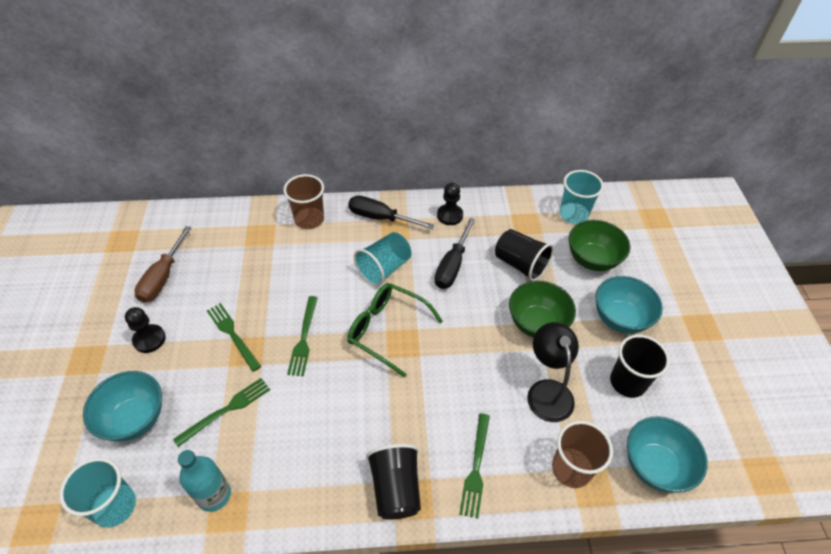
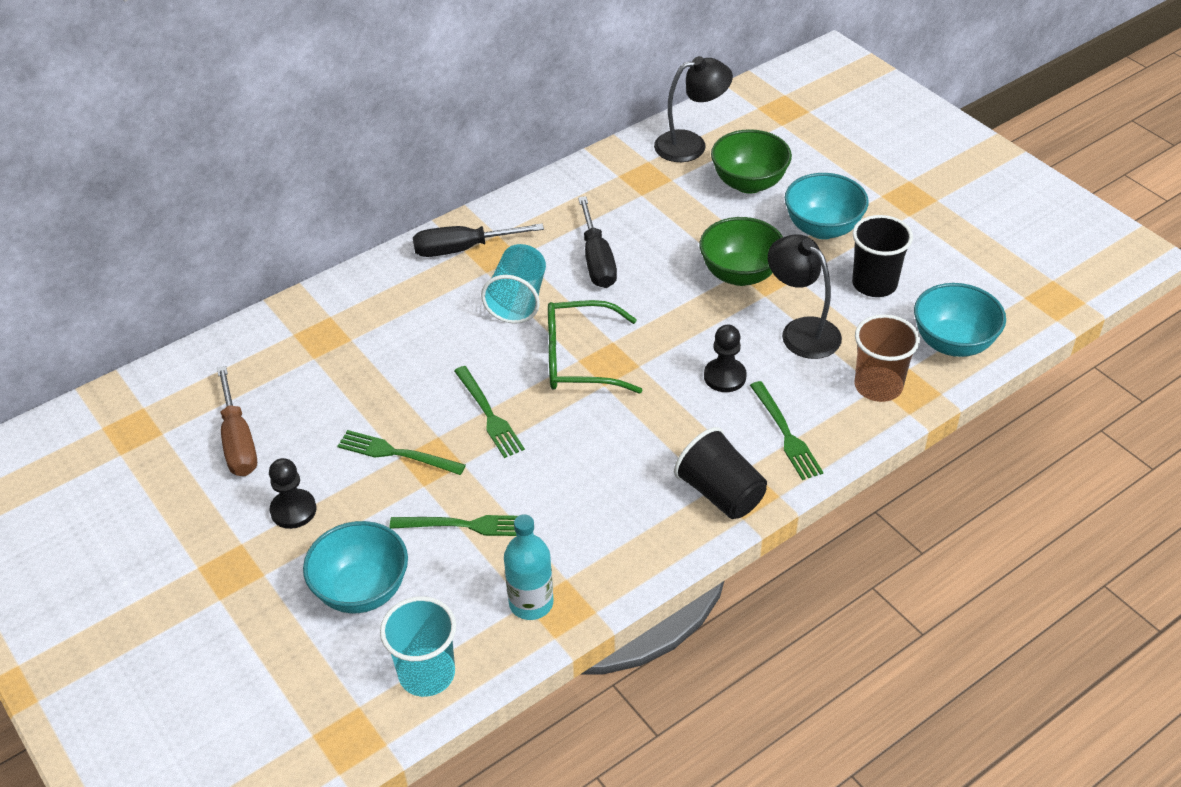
camera: 30 degrees left, 5 degrees down
green fork [173,378,270,447] -> green fork turned 75 degrees clockwise [390,515,518,536]
brown cup [283,174,324,229] -> none
black pawn [437,183,463,225] -> black pawn moved to [704,325,747,392]
black cup [495,229,554,281] -> none
turquoise cup [559,170,604,224] -> black lamp [654,56,733,162]

